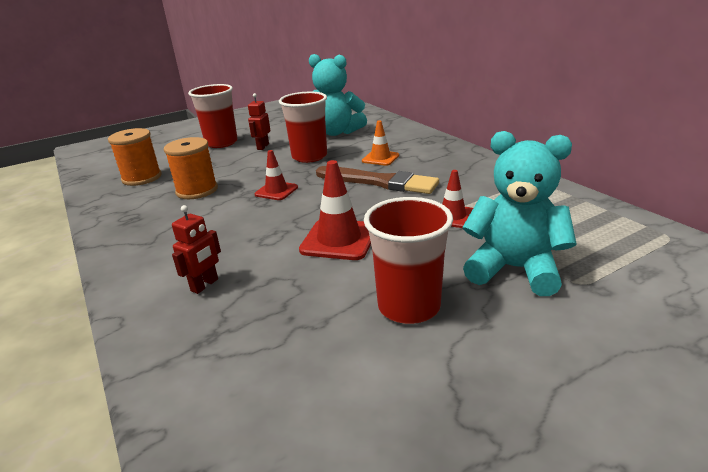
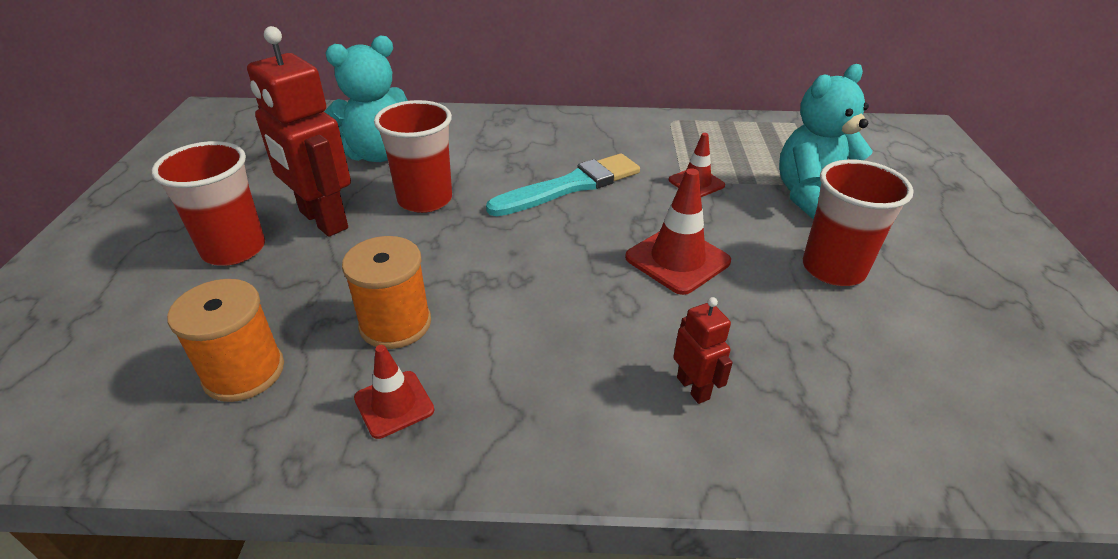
camera: 60 degrees left, 10 degrees up
red robot [248,93,270,150] -> red robot [247,26,351,237], size x2.09
red traffic cone [255,150,298,200] -> red traffic cone moved to [354,345,434,439]
brown brush [316,166,439,194] -> turquoise brush [486,153,640,216]
orange traffic cone [362,120,399,166] -> none

